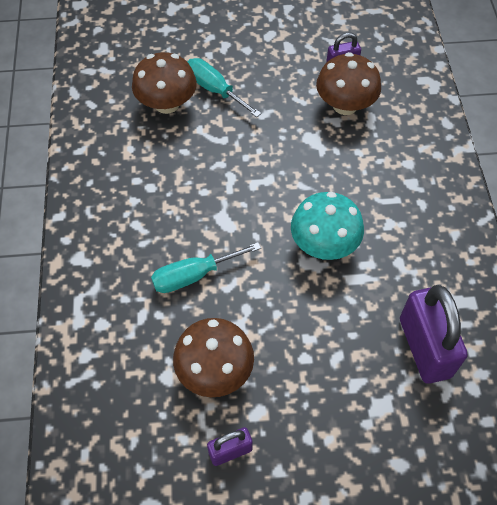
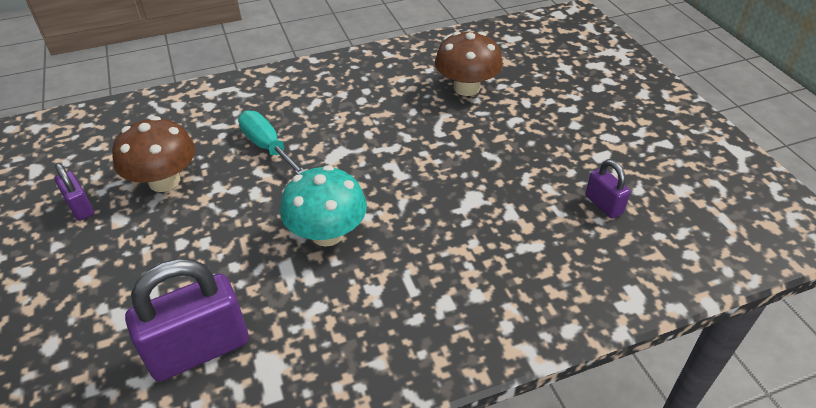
camera: 75 degrees right, 15 degrees down
turquoise screwdriver [188,58,261,117] -> none
brown mushroom [316,52,381,115] -> none

